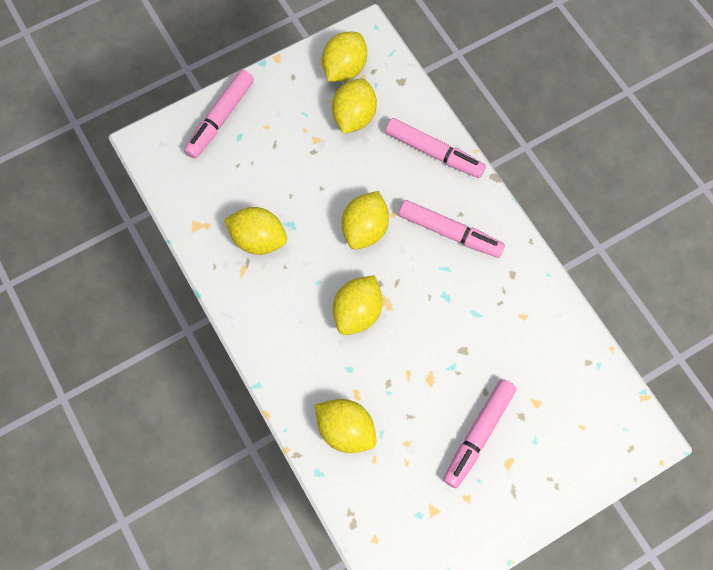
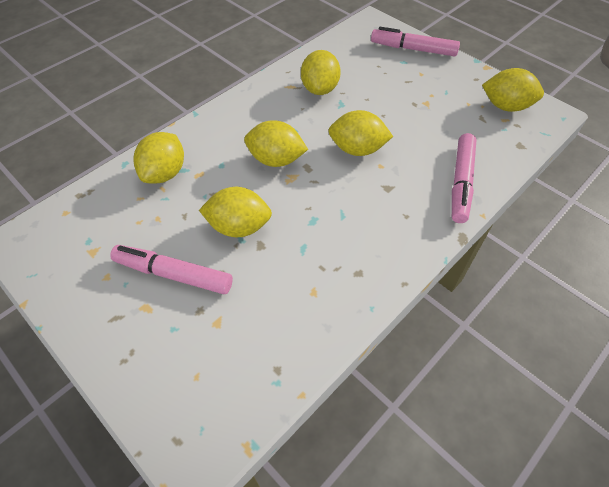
camera: 75 degrees right, 15 degrees down
yellow lemon [332,79,377,134] -> yellow lemon moved to [199,187,272,237]
pink marker [399,200,505,258] -> none

